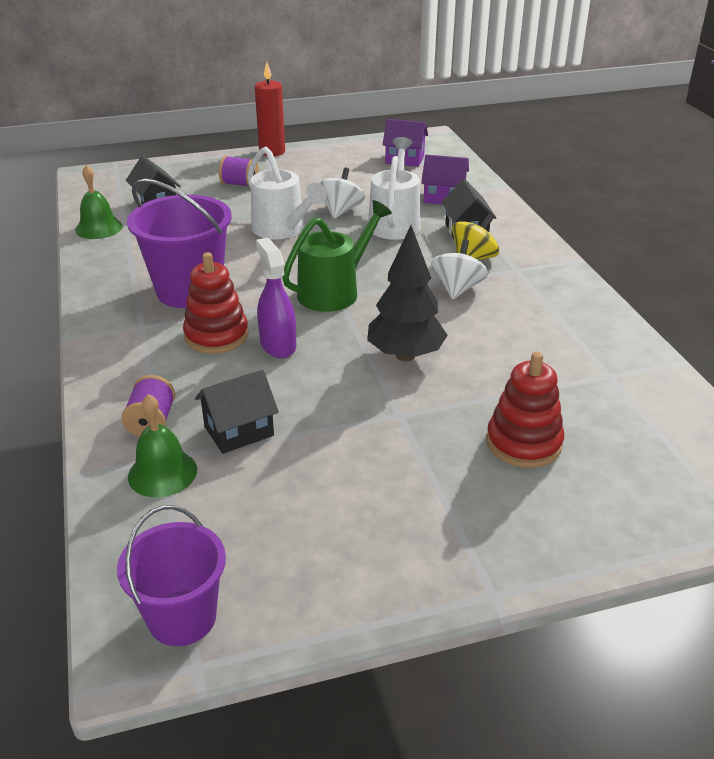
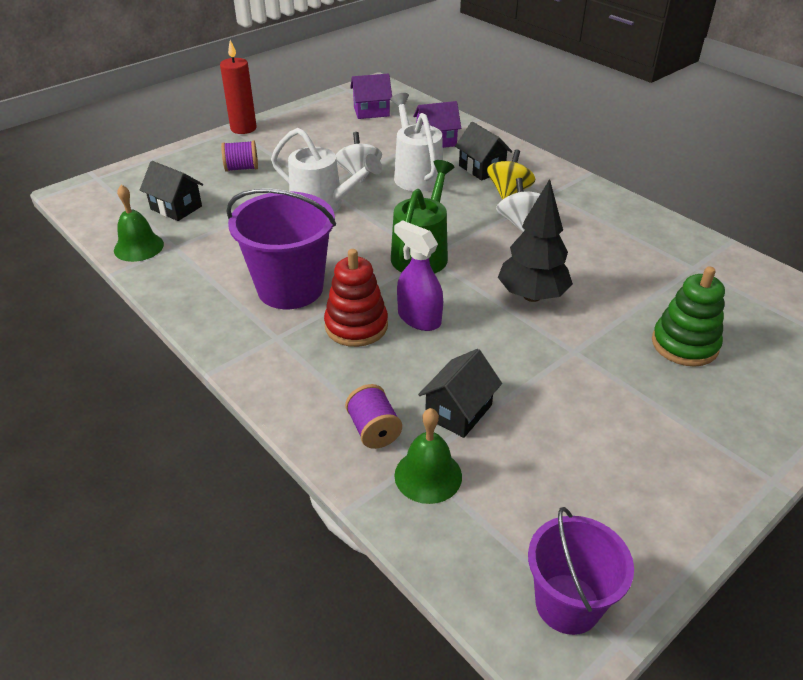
camera: 25 degrees left, 5 degrees up
red stacking toy [486,352,564,468] -> green stacking toy [652,266,725,367]

